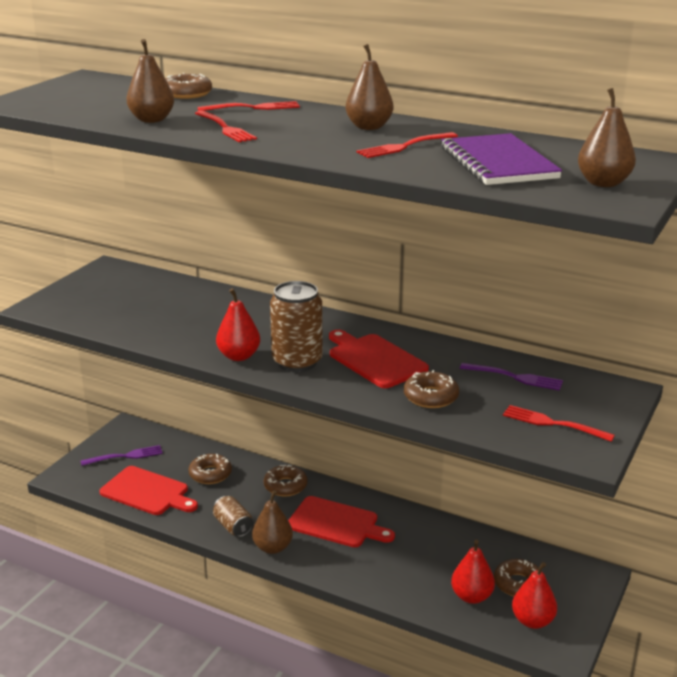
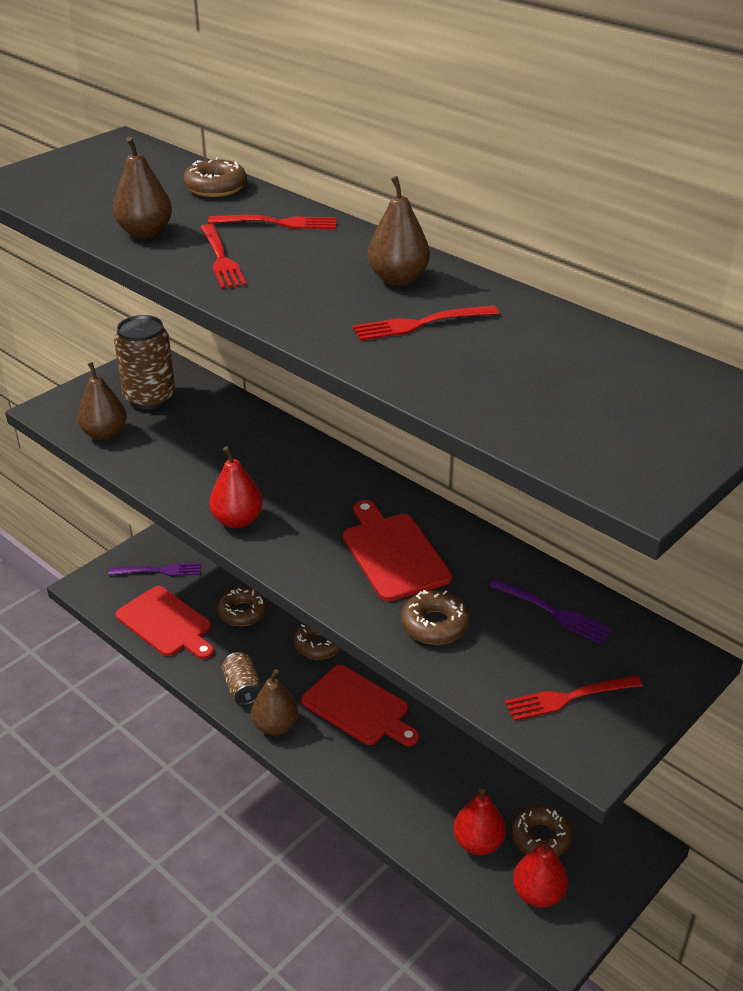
camera: 15 degrees right, 10 degrees up
brown can [270,281,323,372] -> brown can moved to [114,315,175,410]
purple notebook [441,133,562,185] -> none
red fork [503,405,615,442] -> red fork turned 60 degrees counterclockwise [505,675,643,721]
brown pear [578,88,636,187] -> brown pear moved to [77,362,127,441]

